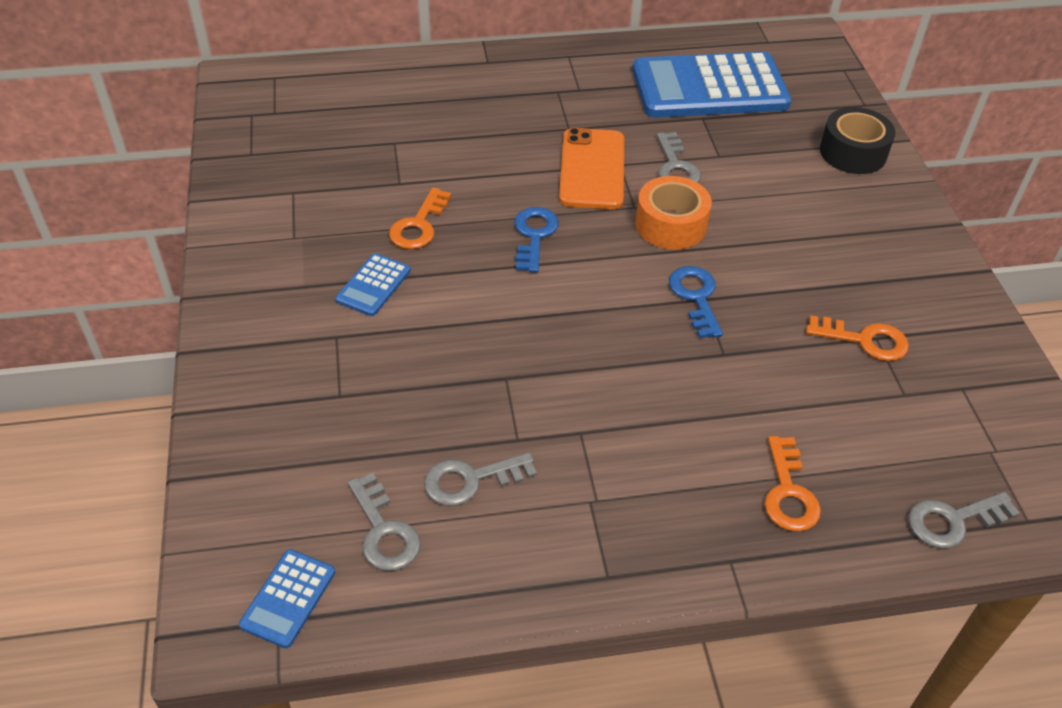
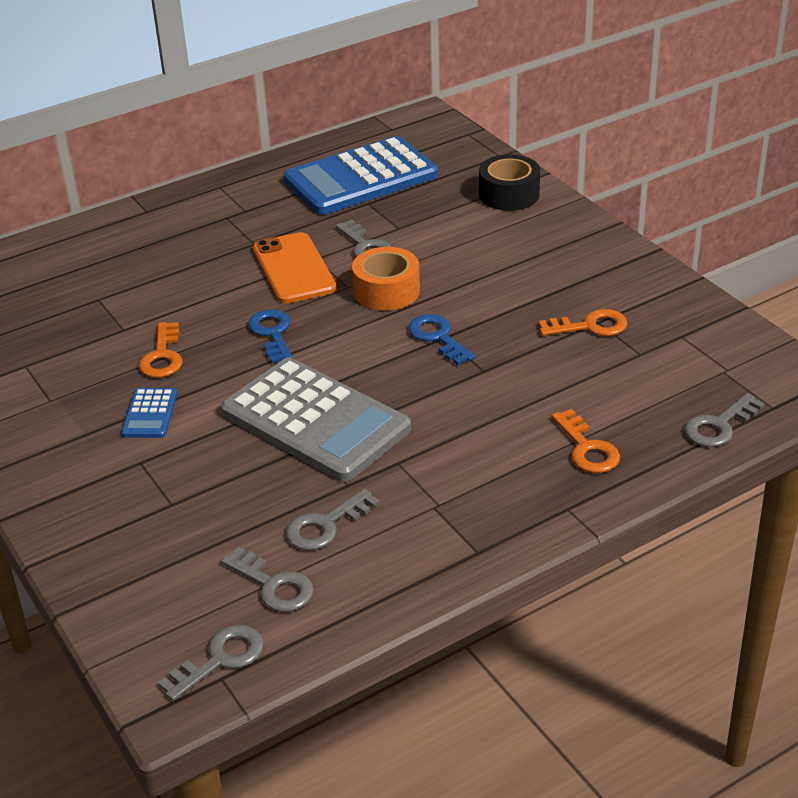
camera: 20 degrees left, 10 degrees down
blue calculator [239,549,335,648] -> grey key [158,625,264,701]
none -> grey calculator [221,358,411,482]

